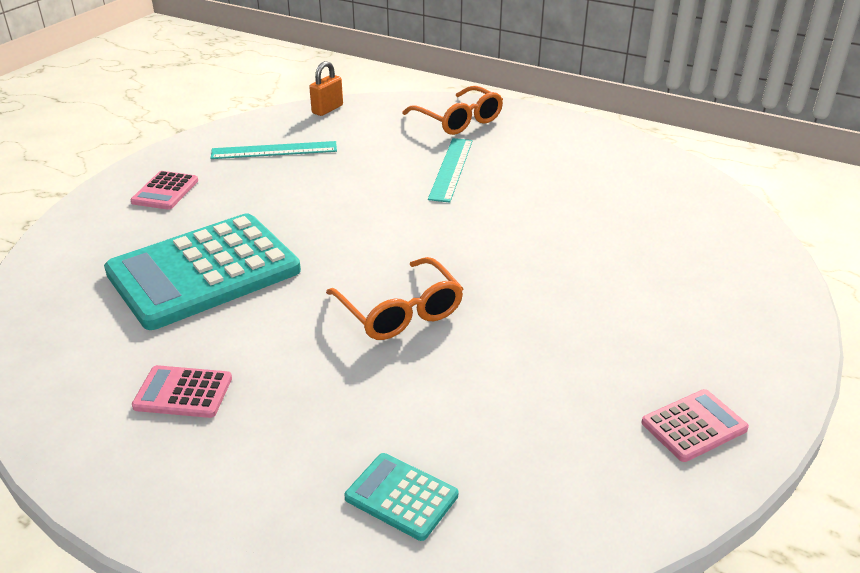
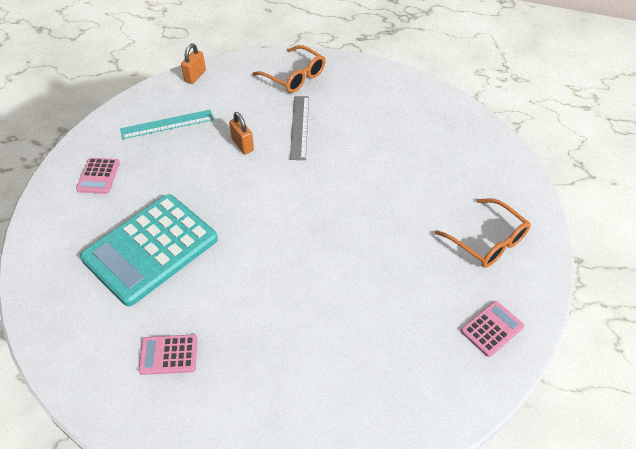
camera: 10 degrees left, 15 degrees up
orange glasses [326,257,463,340] -> orange glasses moved to [435,198,531,268]
turquoise calculator [345,453,458,541] -> none
turquoise ruler [428,138,473,203] -> grey ruler [290,96,309,160]
none -> orange padlock [229,112,254,154]

